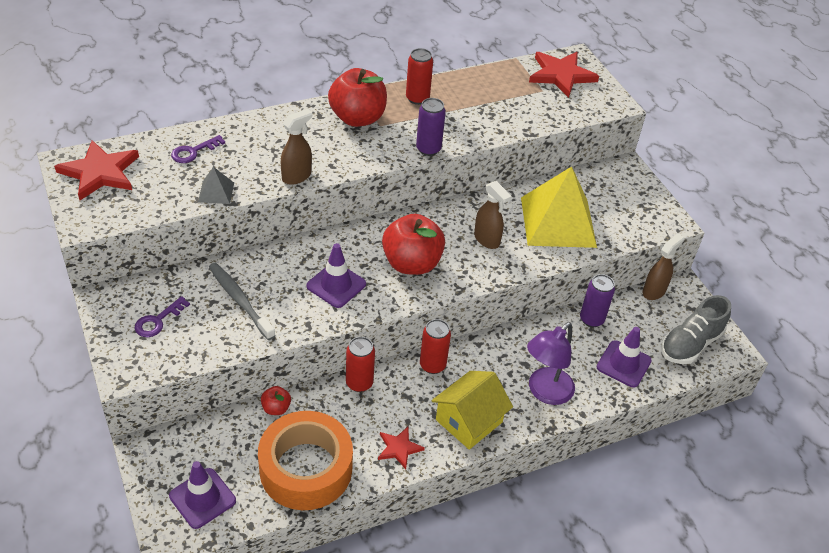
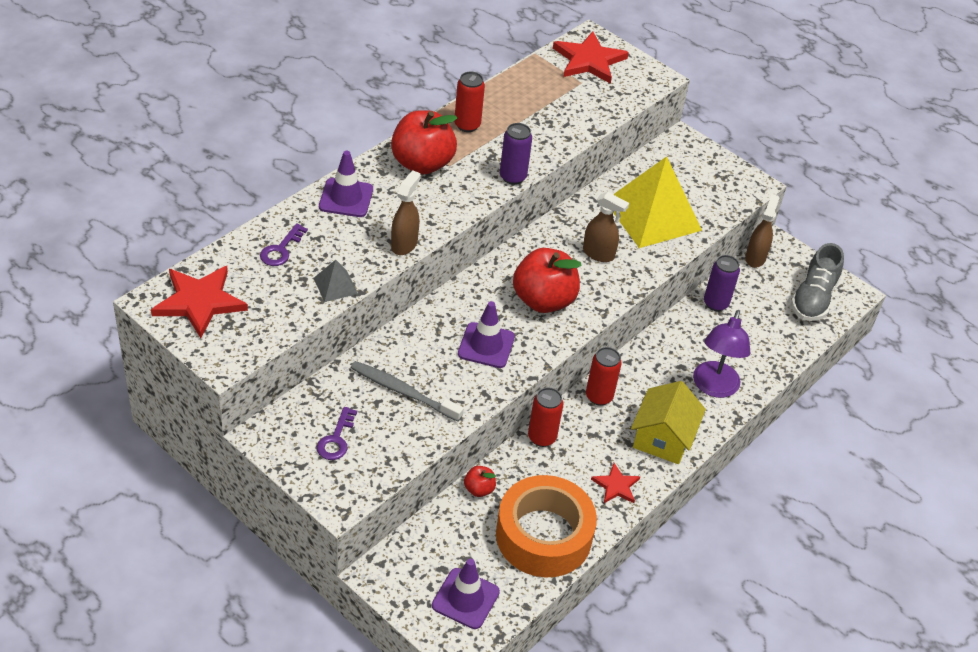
camera: 25 degrees left, 0 degrees up
purple traffic cone [596,327,652,387] -> purple traffic cone moved to [319,151,373,217]

